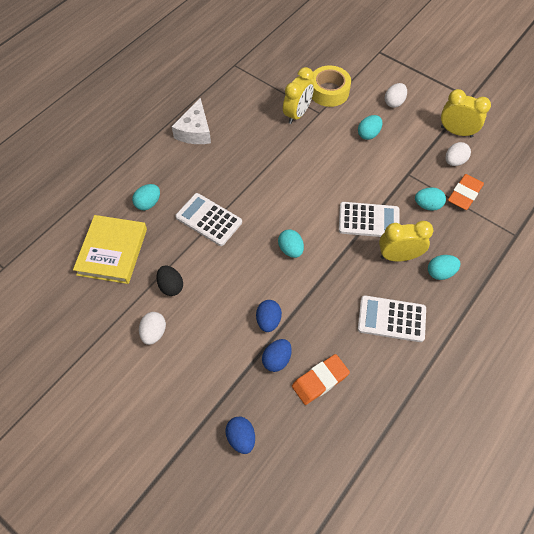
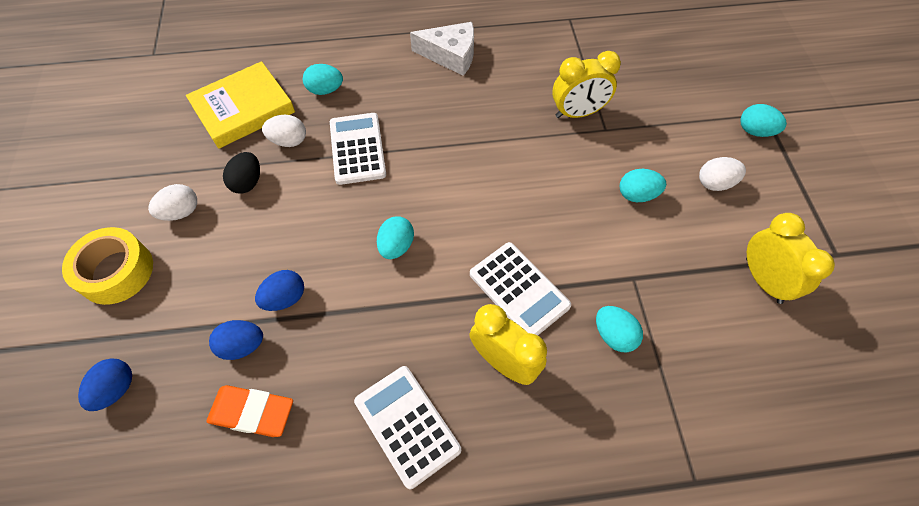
camera: 45 degrees right, 0 degrees up
white cheese [172,98,211,144] -> white cheese turned 135 degrees counterclockwise [410,22,474,76]
yellow tape [311,66,351,107] -> yellow tape moved to [62,227,153,305]
turquoise egg [428,255,461,280] -> turquoise egg moved to [740,104,787,137]
white egg [445,142,471,166] -> white egg moved to [262,115,306,147]
orange eraser [448,174,484,210] -> none

